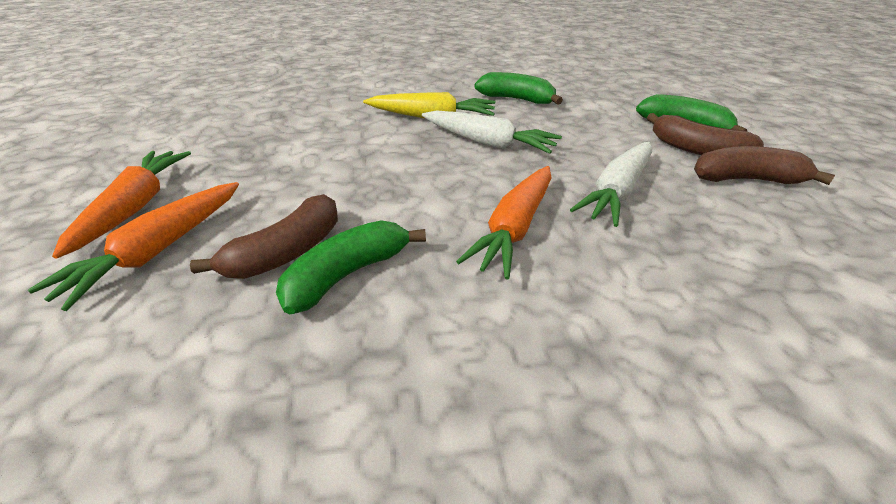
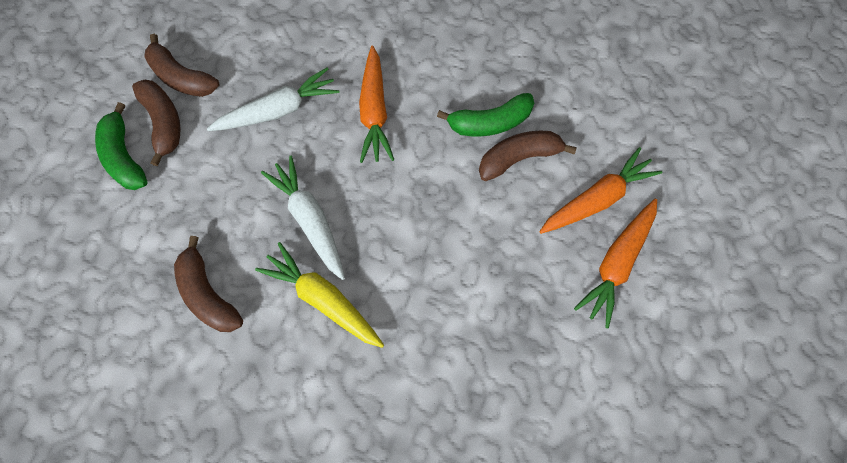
camera: 150 degrees left, 30 degrees up
orange carrot [456,166,551,279] -> orange carrot turned 120 degrees clockwise [359,46,394,163]
green banana [474,72,563,105] -> brown banana [174,236,243,332]

